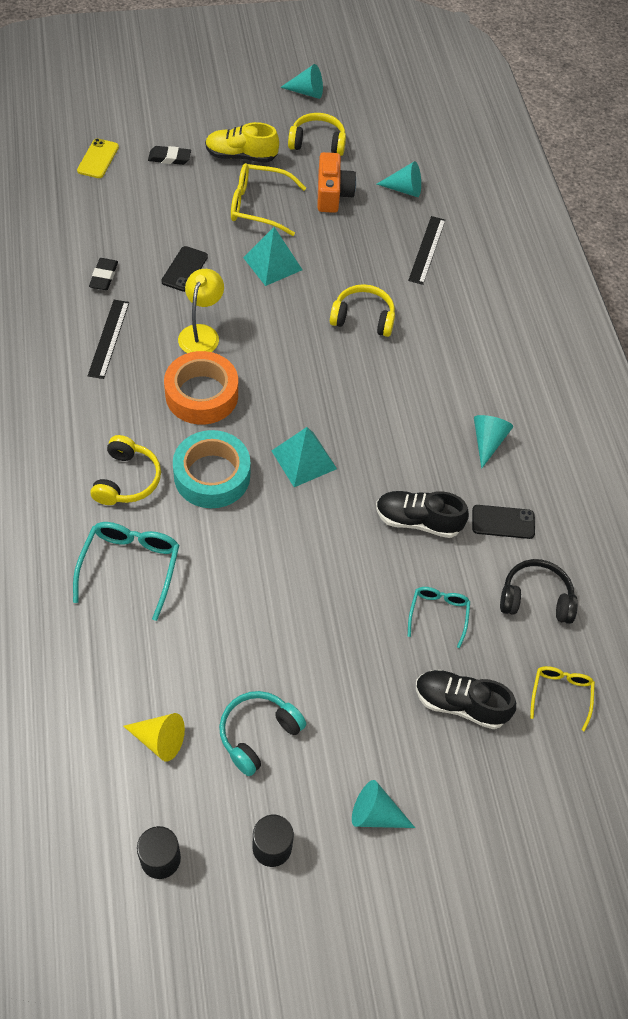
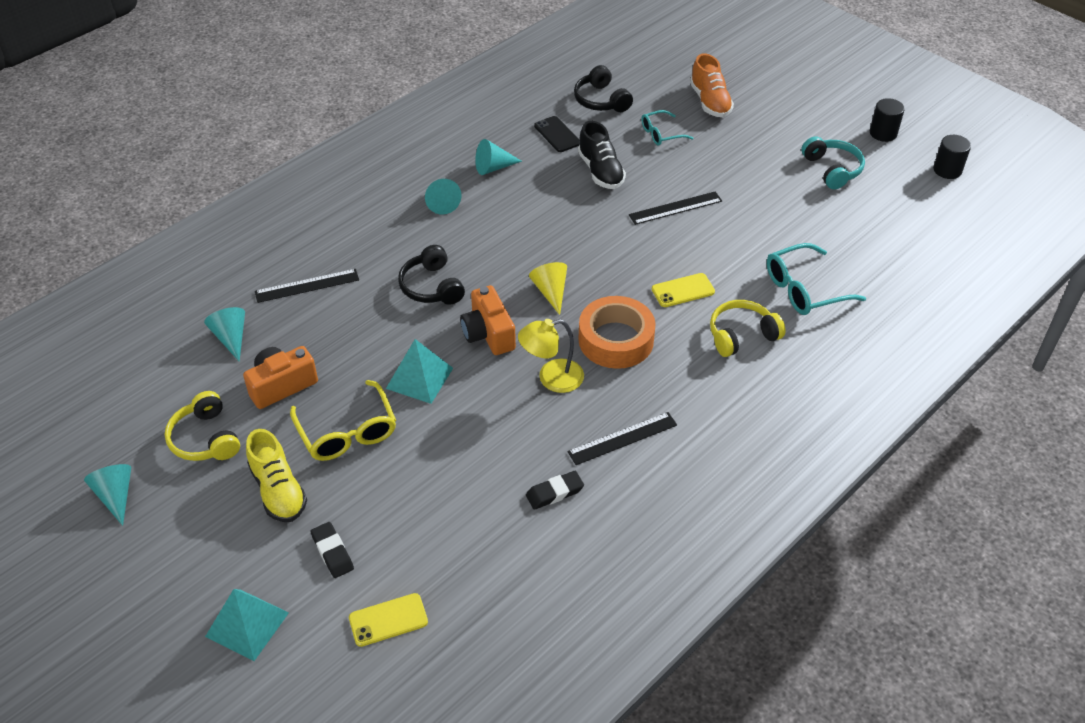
camera: 120 degrees left, 10 degrees down
yellow cone [123,713,185,761] -> yellow cone moved to [529,262,567,315]
black phone [161,246,208,292] -> none
turquoise tape [173,430,250,508] -> yellow phone [652,273,715,307]
turquoise headphones [219,691,306,776] -> turquoise headphones turned 120 degrees counterclockwise [802,136,865,190]
turquoise pyramid [272,427,337,487] -> turquoise pyramid moved to [205,589,289,661]
yellow headphones [330,284,395,337] -> black headphones [398,245,465,305]
turquoise cone [352,780,415,828] -> turquoise cone moved to [425,179,462,214]
black shoe [416,670,516,729] -> orange shoe [690,54,734,117]
yellow glasses [530,666,595,731] -> none
none -> orange camera [460,285,516,355]
none -> black ruler [629,191,722,225]

